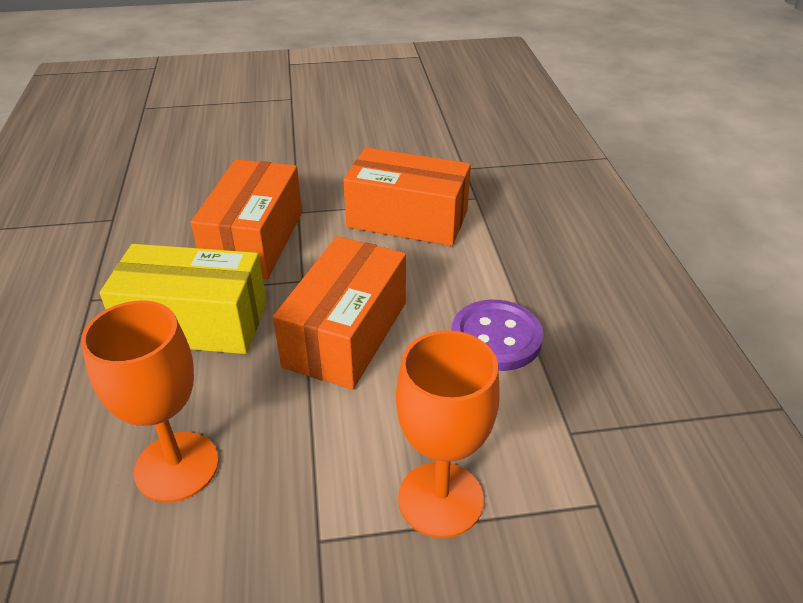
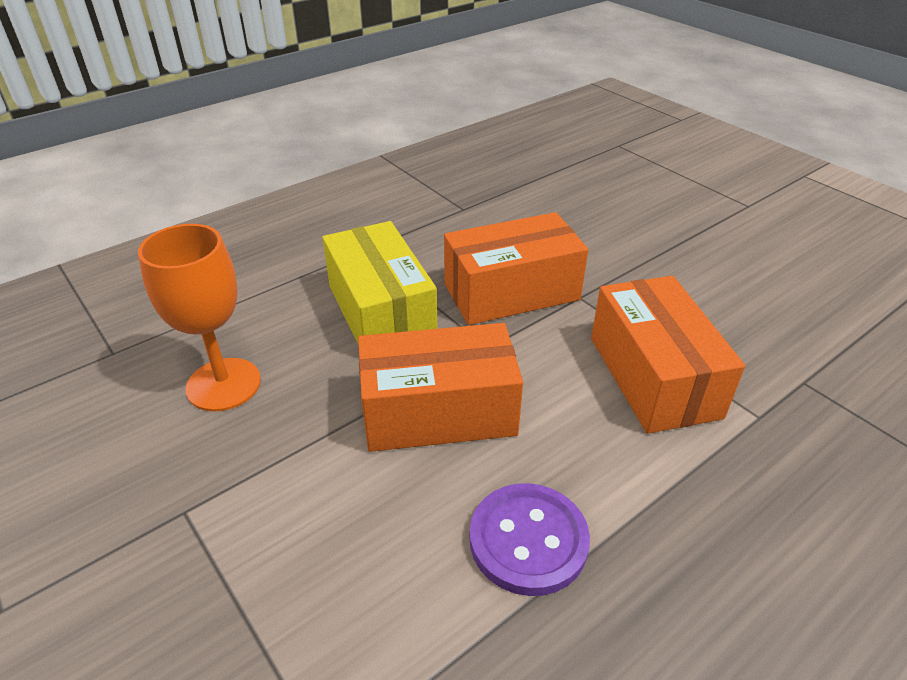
camera: 60 degrees right, 0 degrees up
orange goblet [396,330,500,538] -> none

